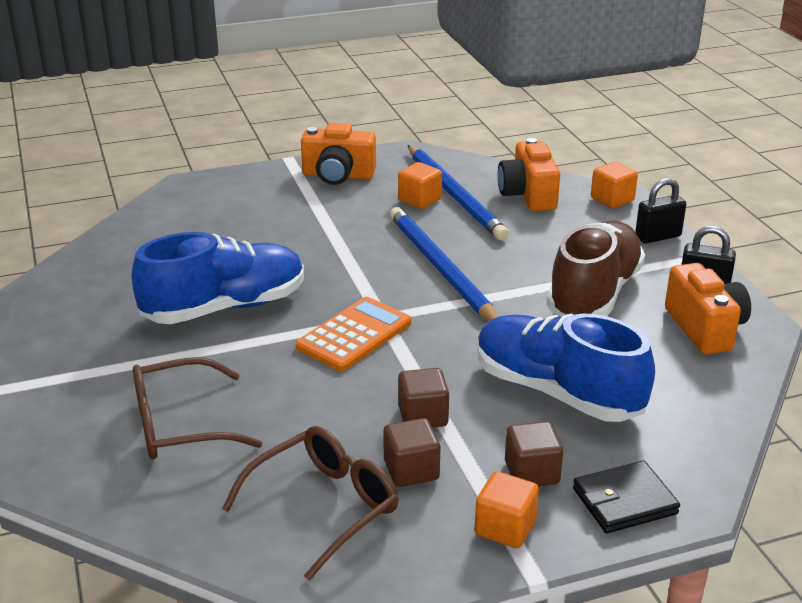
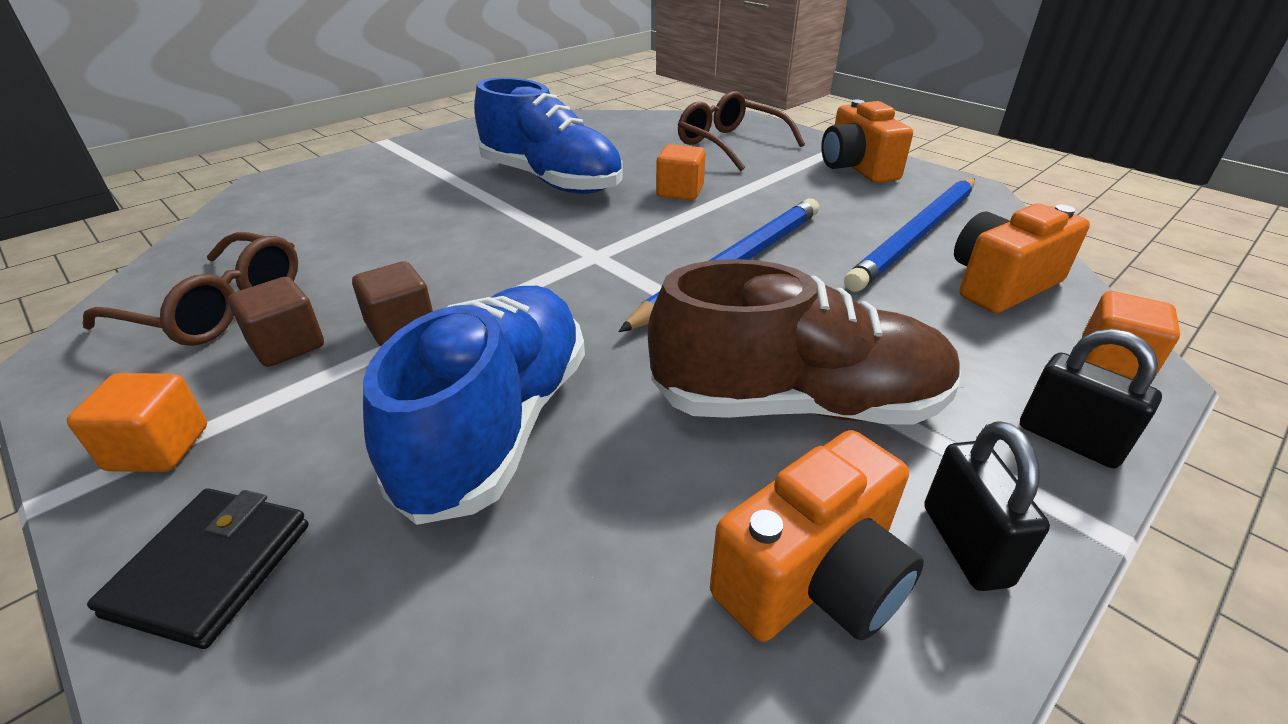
camera: 65 degrees right, 5 degrees up
brown glasses [133,357,262,459] -> brown glasses moved to [678,91,805,171]
orange calculator [296,297,411,371] -> none
orange cube [398,162,442,209] -> orange cube moved to [656,144,706,200]
brown cube [505,421,563,486] -> none
black wallet [573,461,680,533] -> black wallet turned 60 degrees clockwise [87,488,309,649]

